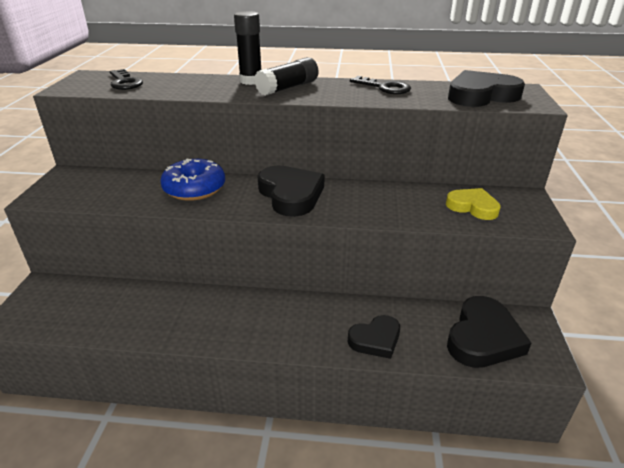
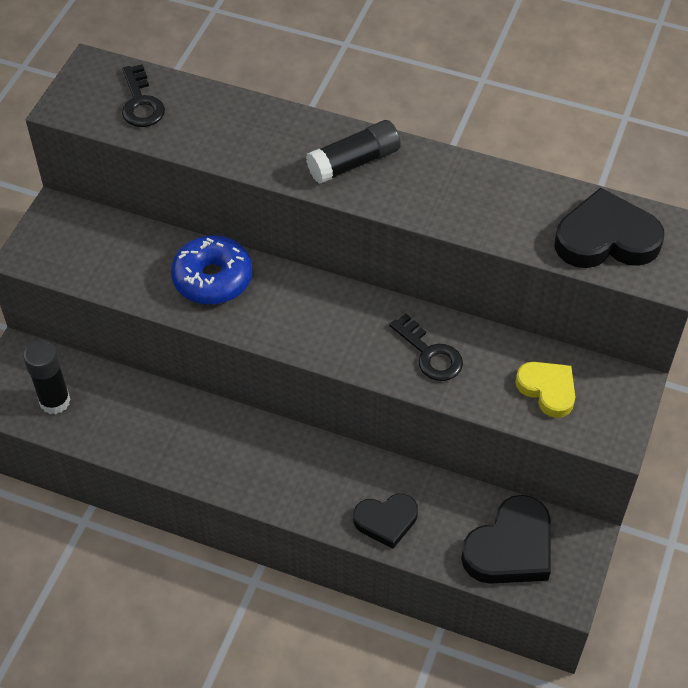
camera: 15 degrees right, 20 degrees up
black glue stick [234,11,261,85] -> black glue stick moved to [23,340,71,415]
black heart [258,166,324,217] -> none
black key [350,76,411,94] -> black key moved to [389,313,463,381]

